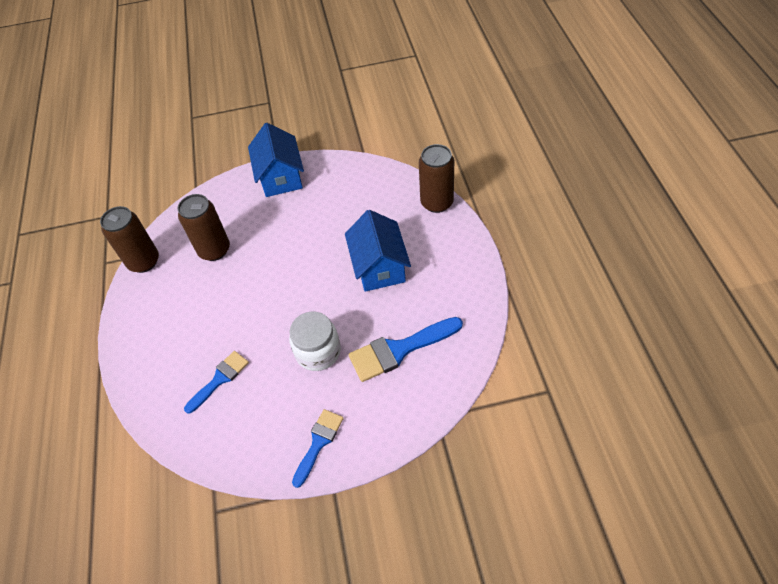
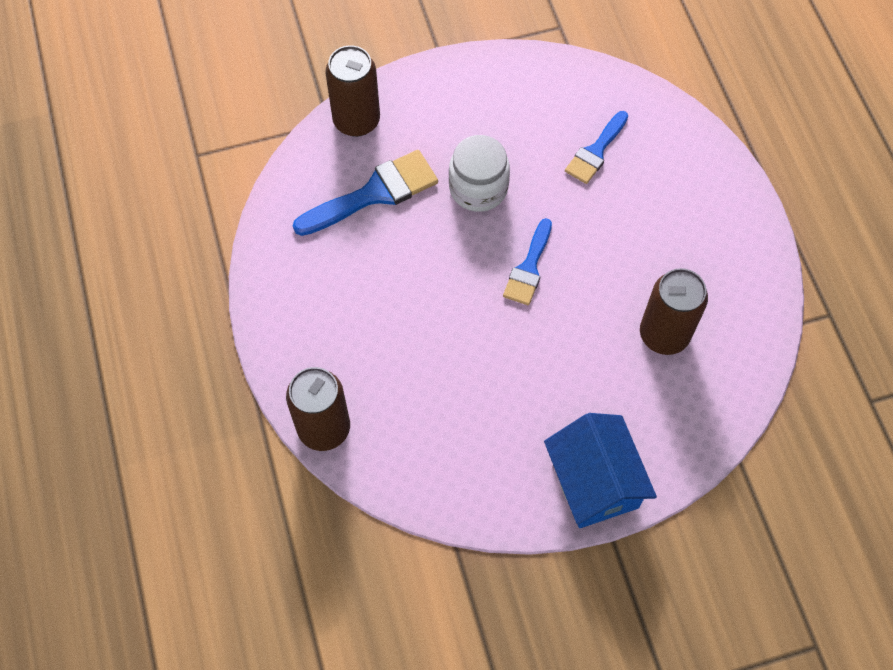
camera: 170 degrees right, 10 degrees up
brown can [100,206,159,273] -> brown can moved to [325,45,380,137]
blue brush [292,409,344,488] -> blue brush moved to [503,218,552,305]
blue house [345,210,411,292] -> none

